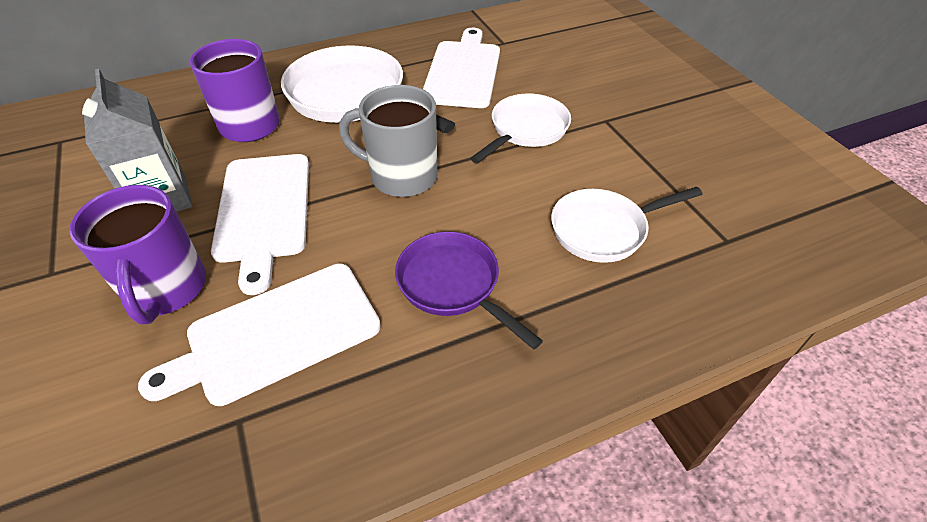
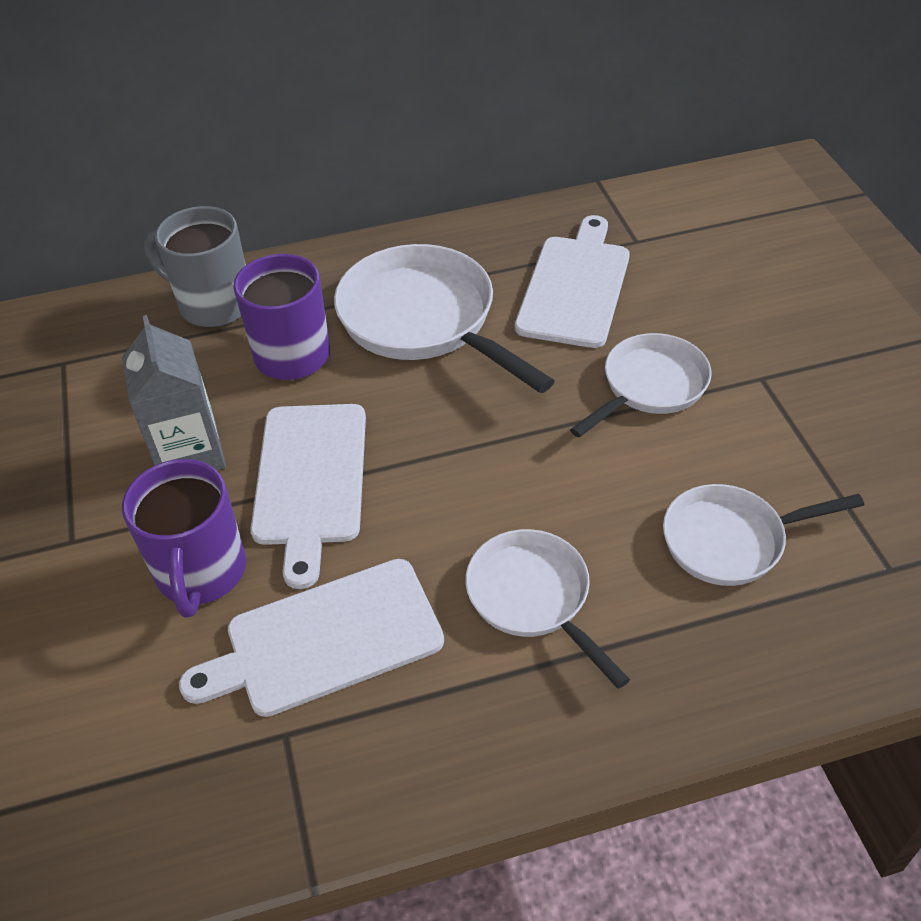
camera: 10 degrees right, 0 degrees up
grey mug [339,85,437,197] -> grey mug moved to [144,206,246,327]
purple pan [395,231,543,349] -> white pan [465,529,630,689]

